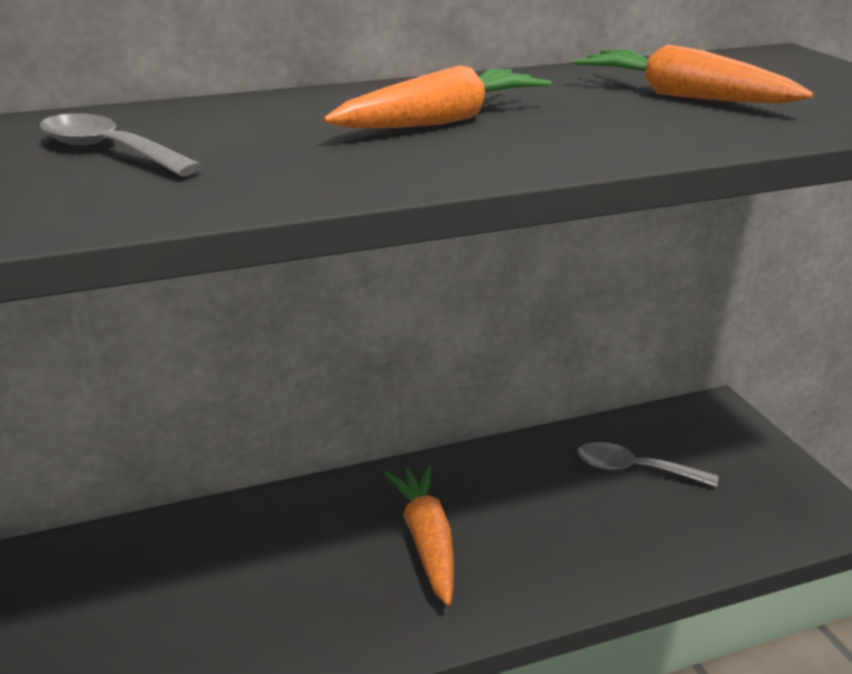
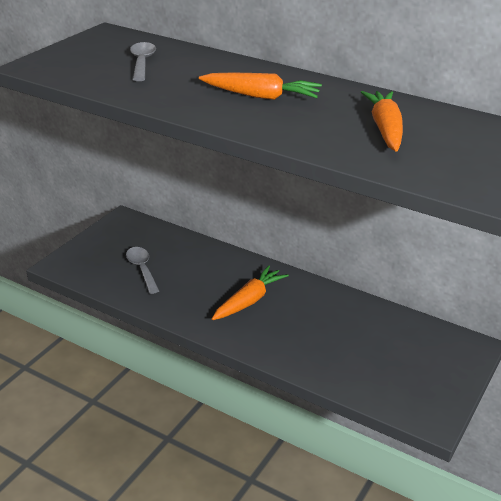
camera: 50 degrees right, 5 degrees up
grey spoon [577,442,718,487] -> grey spoon moved to [126,247,159,294]

